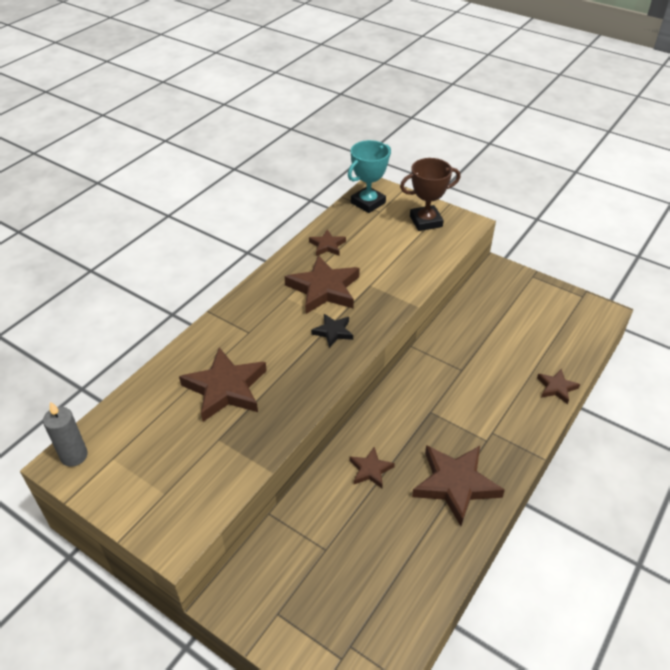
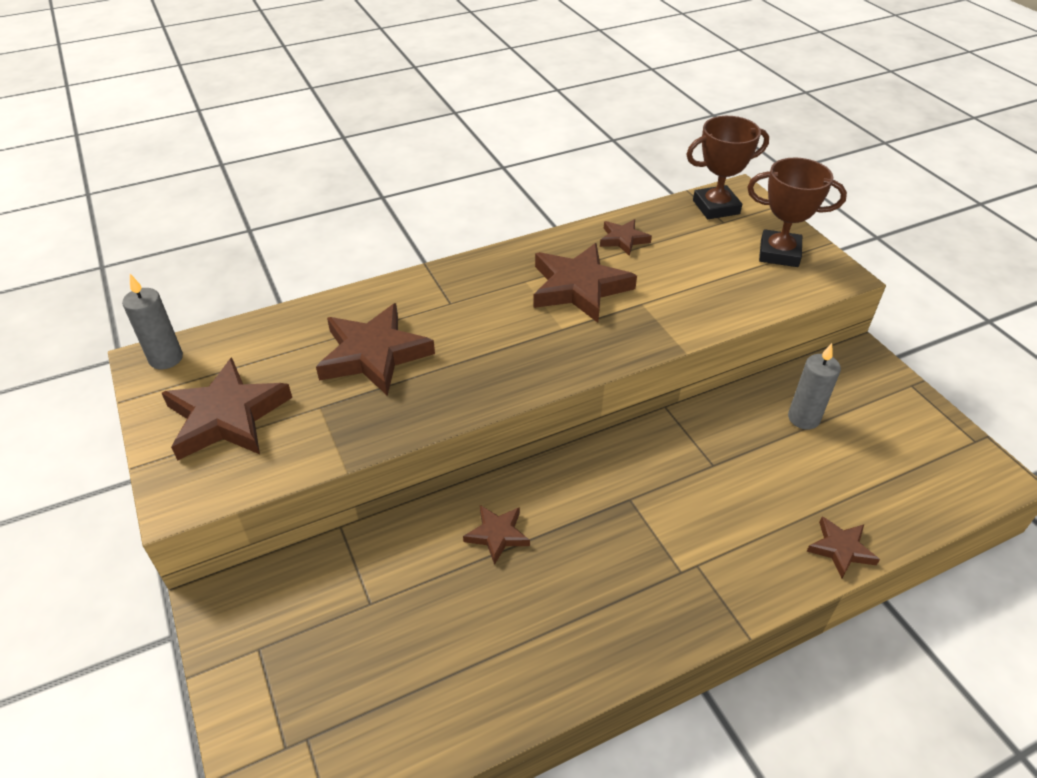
camera: 30 degrees right, 0 degrees up
black star [311,314,353,348] -> none
turquoise trophy [348,140,391,213] -> brown trophy [686,116,769,219]
brown star [412,445,505,526] -> brown star moved to [162,358,292,461]
none -> grey candle [788,343,841,429]

